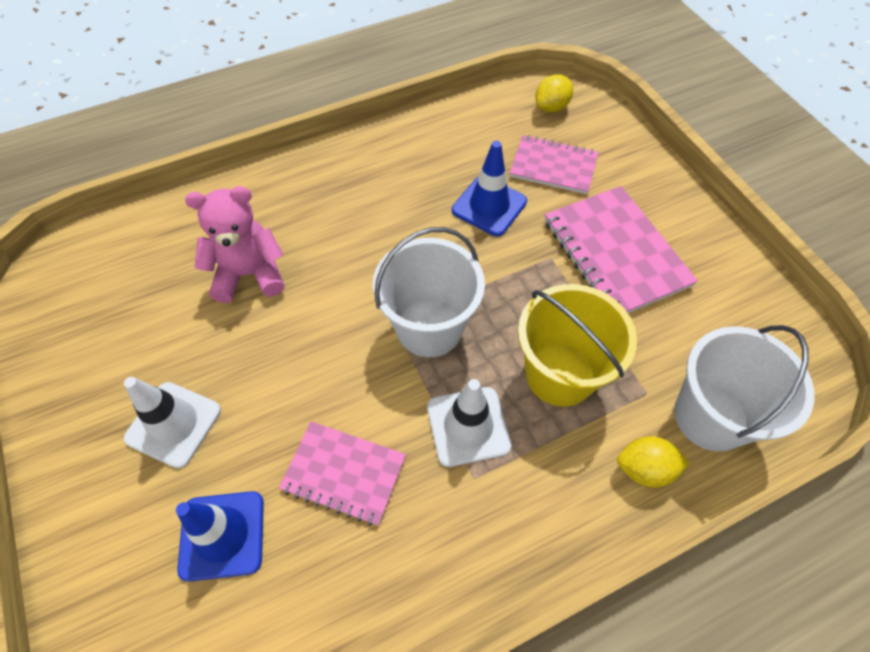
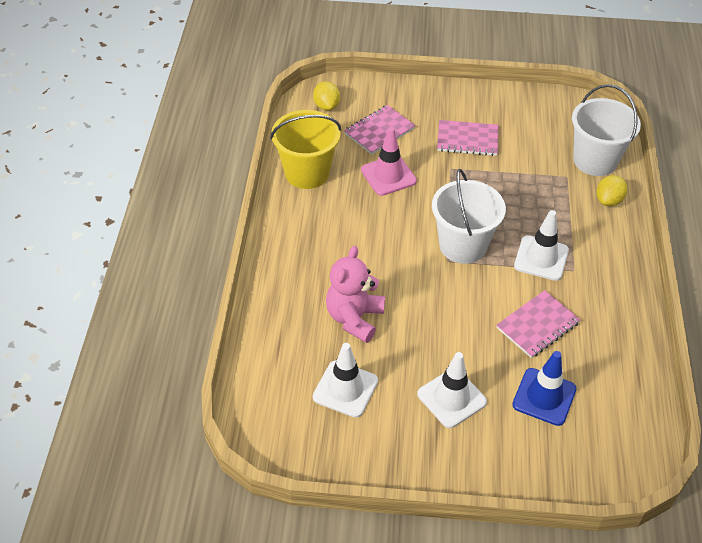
camera: 60 degrees left, 10 degrees down
blue traffic cone [452,141,527,236] -> pink traffic cone [361,127,417,196]
yellow bucket [518,284,637,407] -> yellow bucket moved to [270,110,341,189]
pink notebook [545,186,698,313] -> pink notebook [437,120,498,156], size x0.65
none -> white traffic cone [313,343,378,418]

